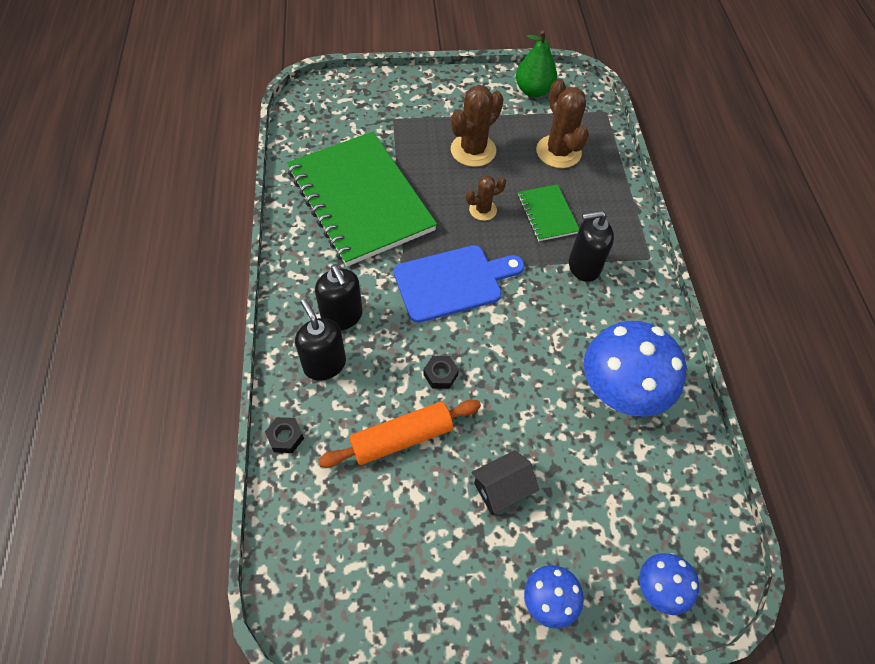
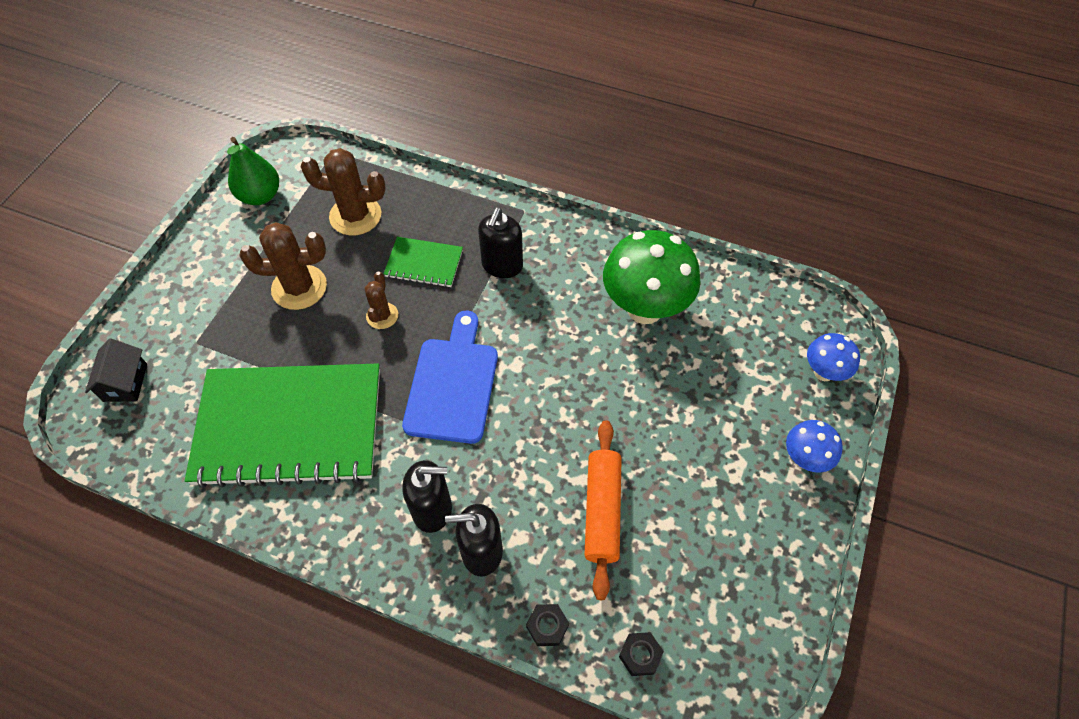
camera: 60 degrees left, 0 degrees up
black nut [423,356,459,389] -> black nut moved to [619,632,664,676]
brown cactus [451,85,504,167] -> brown cactus turned 75 degrees counterclockwise [239,222,327,310]
black house [471,450,539,515] -> black house moved to [85,338,147,402]
blue mushroom [584,321,686,416] -> green mushroom [603,230,701,324]

